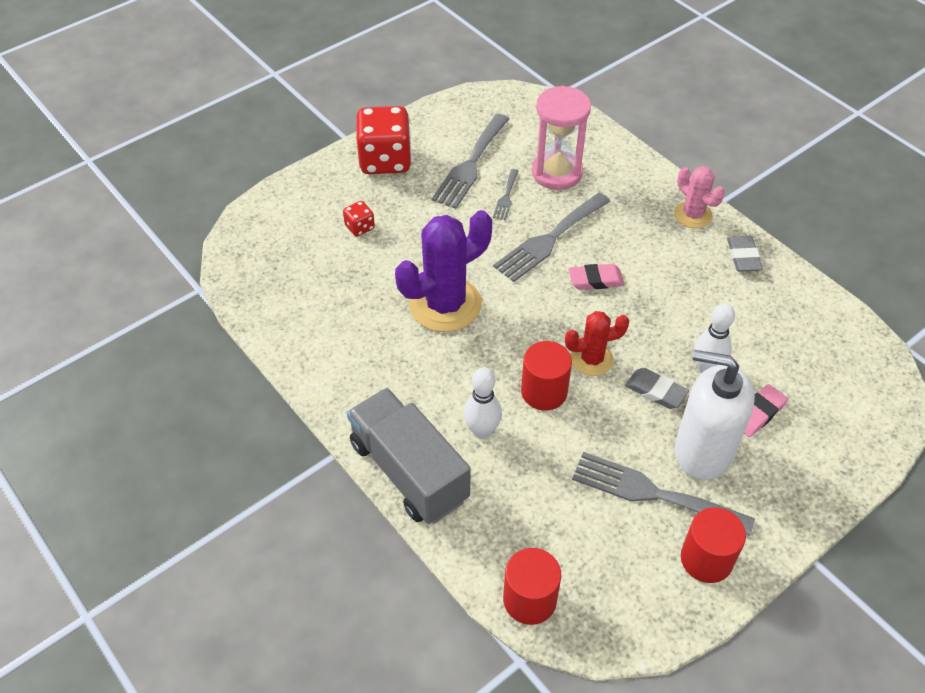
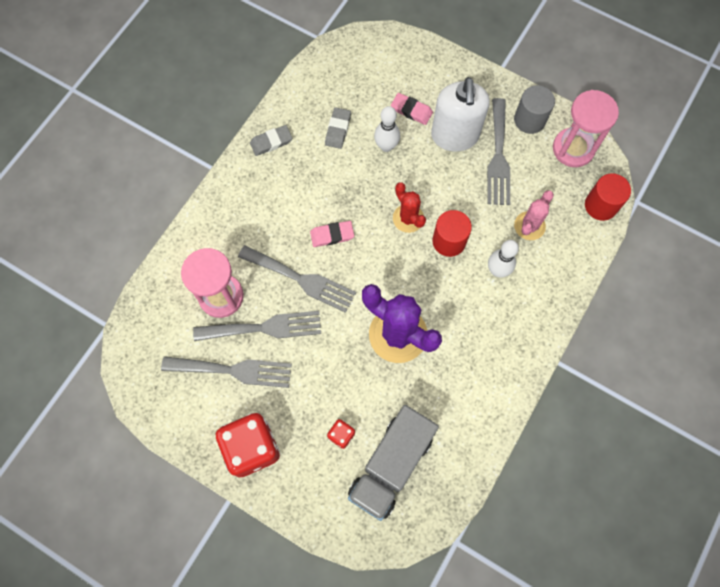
camera: 110 degrees left, 20 degrees up
grey truck [347,388,471,524] -> grey truck moved to [348,405,439,521]
grey fork [493,169,519,220] -> grey fork [193,311,321,341], size x2.03
pink eraser [569,264,624,290] -> pink eraser turned 75 degrees counterclockwise [310,221,354,247]
grey eraser [625,368,689,409] -> grey eraser moved to [325,107,351,149]
pink cactus [674,166,725,228] -> pink cactus moved to [514,190,554,240]
red cylinder [681,507,746,583] -> grey cylinder [514,85,555,134]
none -> pink hourglass [553,90,619,167]

